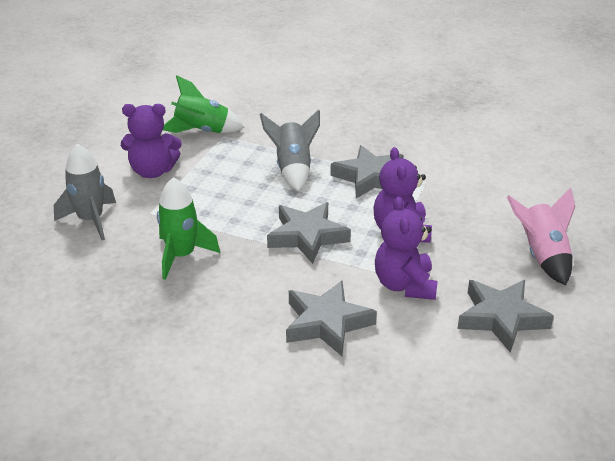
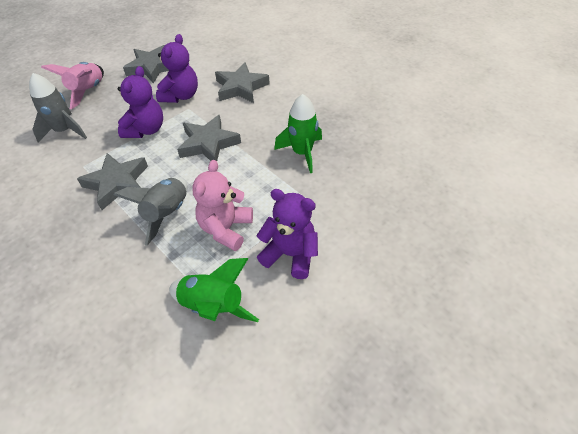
camera: 155 degrees left, 15 degrees up
grey rocket [54,144,116,240] -> grey rocket moved to [29,73,87,142]
none -> pink teddy bear [192,160,253,251]

